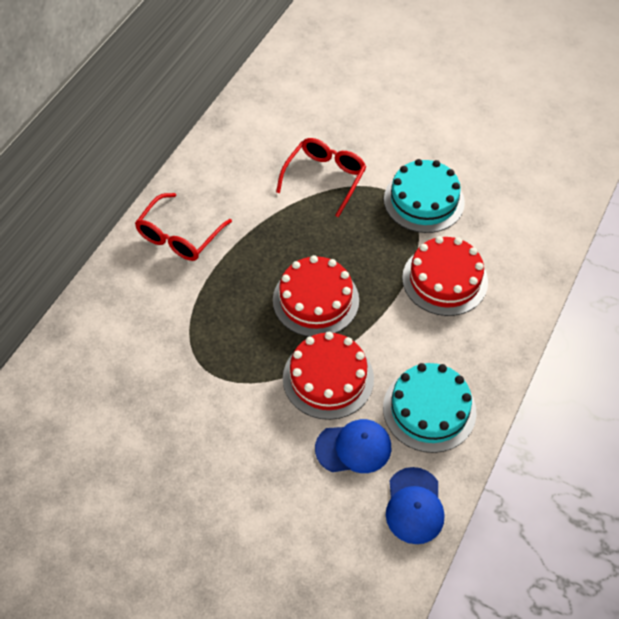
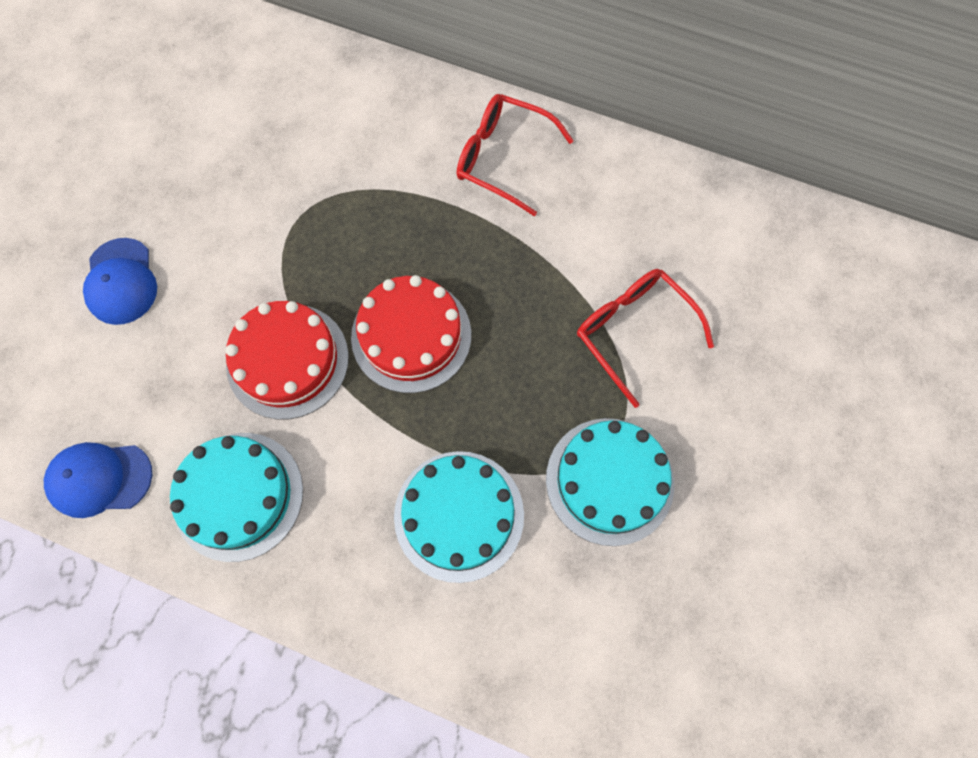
camera: 85 degrees right, 15 degrees up
red glasses [276,138,366,217] -> red glasses turned 150 degrees counterclockwise [577,269,714,408]
blue cap [315,419,391,473] -> blue cap moved to [83,238,157,325]
red cake [402,236,488,316] -> turquoise cake [394,451,524,583]

